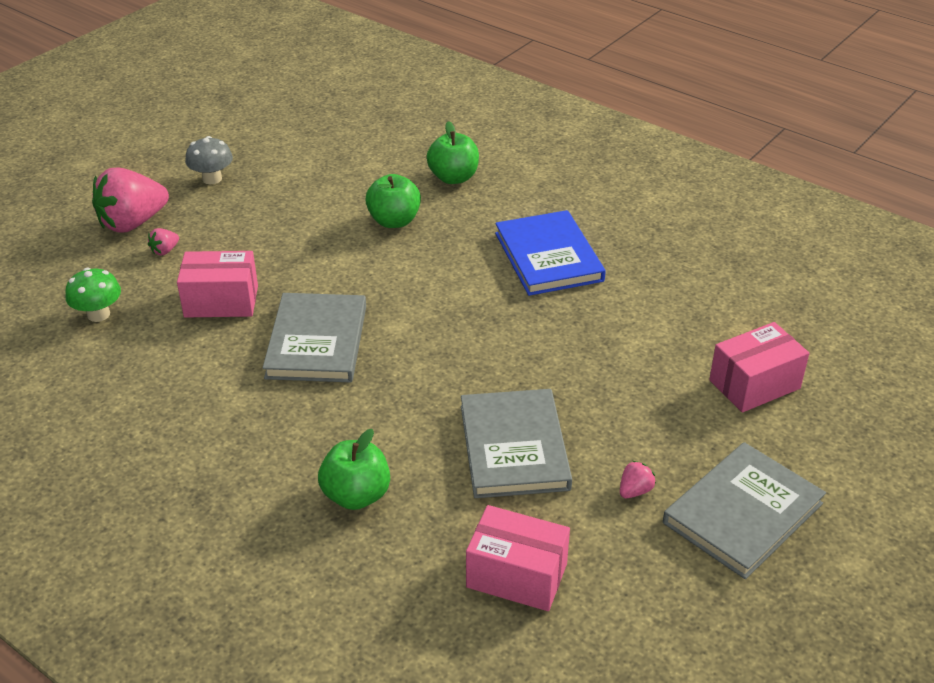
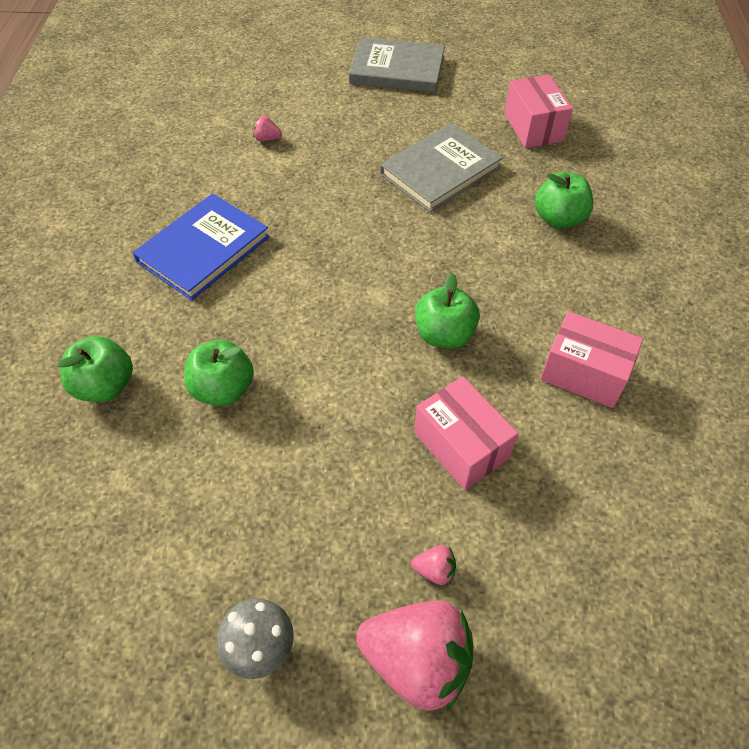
camera: 125 degrees left, 15 degrees up
green mushroom [66,268,121,322] -> none
grey book [263,293,366,382] -> green apple [415,273,480,348]
pink strawberry [620,461,656,498] -> pink strawberry moved to [253,116,282,141]
pink box [709,322,809,412] -> pink box moved to [540,311,643,408]

